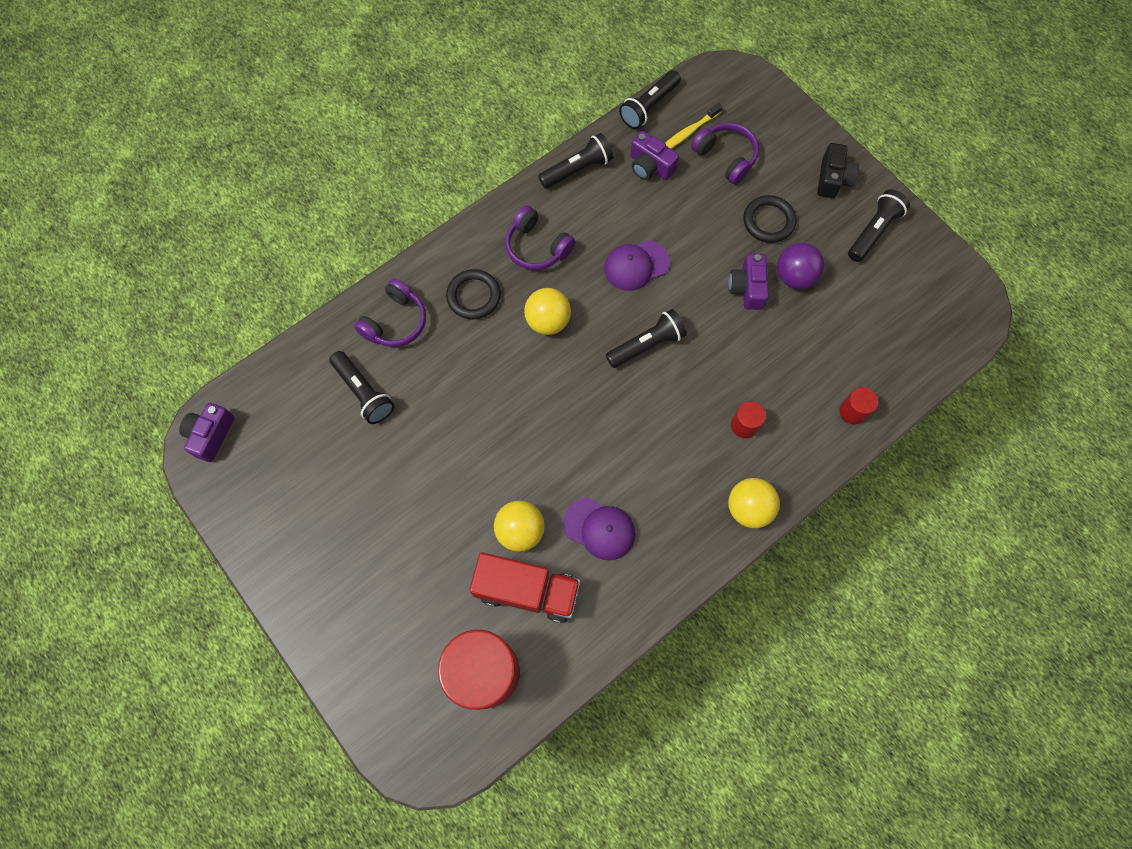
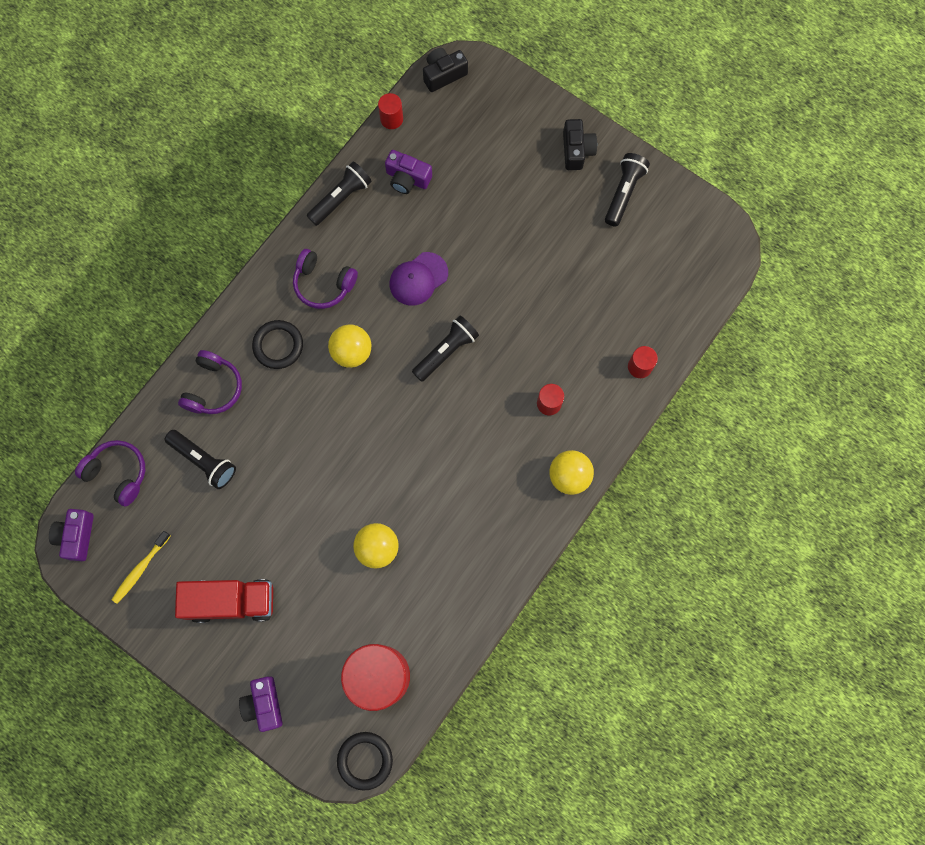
camera: 15 degrees left, 5 degrees up
red truck [469,552,580,623] -> red truck moved to [175,579,273,623]
purple cap [563,498,635,560] -> none
black flashlight [619,70,681,129] -> red cylinder [378,93,403,129]
yellow toothbrush [665,103,722,149] -> yellow toothbrush moved to [112,531,170,604]
purple headphones [691,123,759,184] -> purple headphones moved to [75,440,145,506]
purple camera [728,254,769,310] -> purple camera moved to [239,676,282,732]
black ring [743,195,796,243] -> black ring moved to [337,732,393,791]
purple ball [777,243,825,289] -> none
none -> black camera [423,48,468,92]

